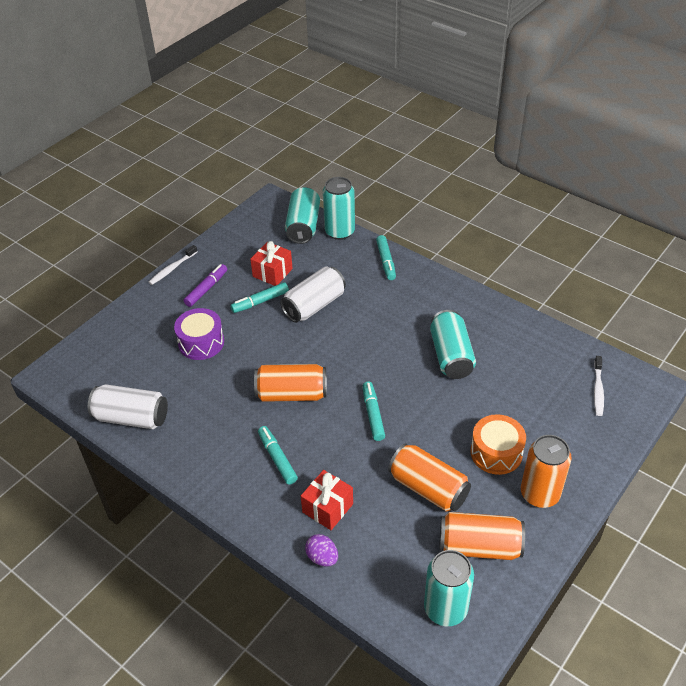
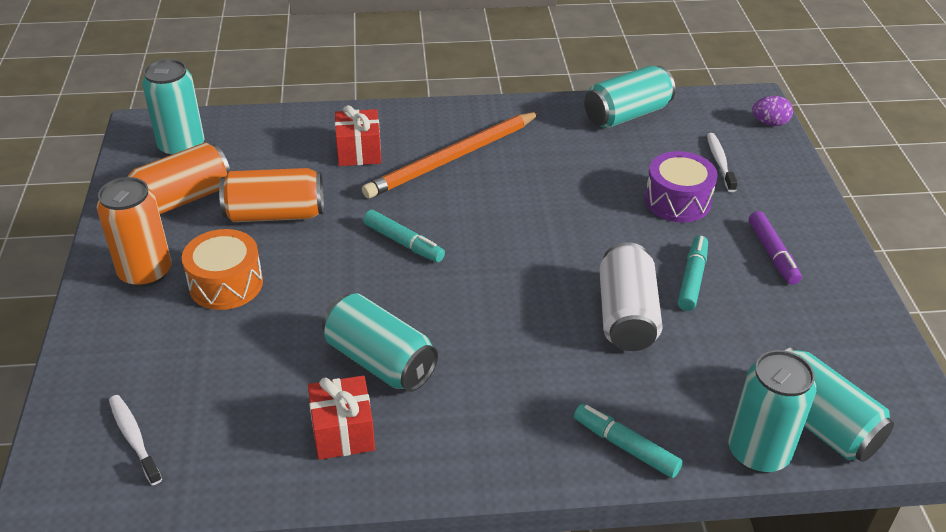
camera: 135 degrees right, 5 degrees down
white can [88,384,168,429] -> turquoise can [584,66,675,128]
white toothbrush [149,245,198,285] -> white toothbrush moved to [707,133,738,192]
red gift [250,241,293,286] -> red gift moved to [308,376,375,460]
orange can [254,364,327,402] -> none
turquoise marker [258,426,298,485] -> orange pencil [362,112,540,199]
purple egg [305,534,338,567] -> purple egg moved to [752,96,793,126]

